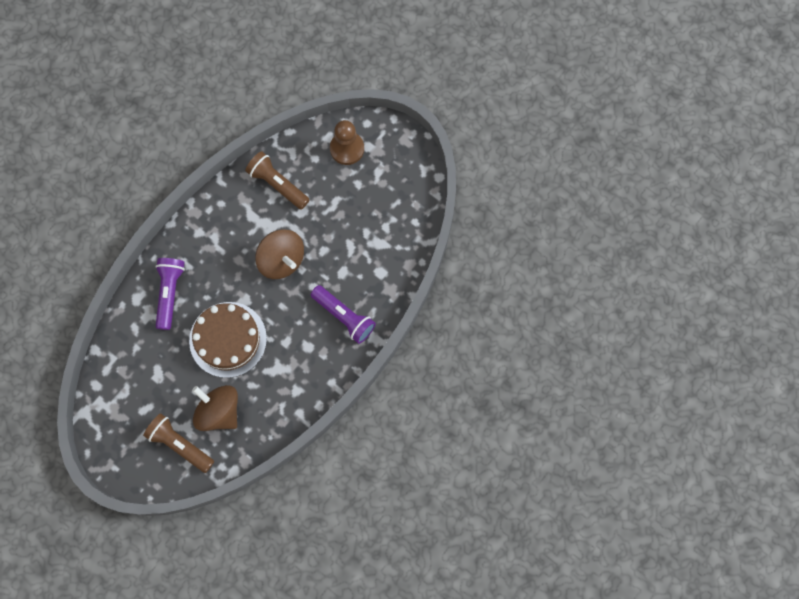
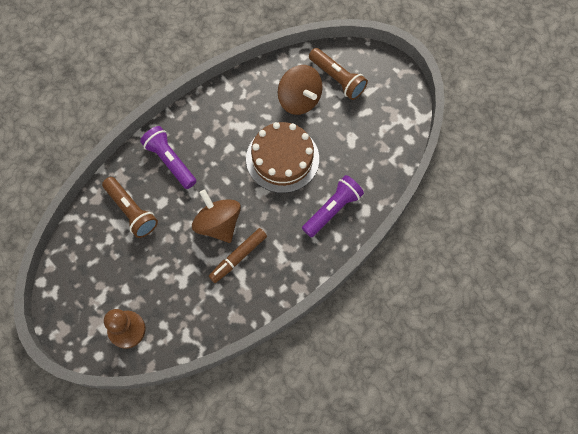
camera: 170 degrees left, 5 degrees down
purple flashlight [155,258,185,330] -> purple flashlight turned 150 degrees counterclockwise [302,175,364,237]
brown flashlight [245,151,309,210] -> brown flashlight moved to [102,177,158,238]
none -> brown marker [209,228,267,283]

